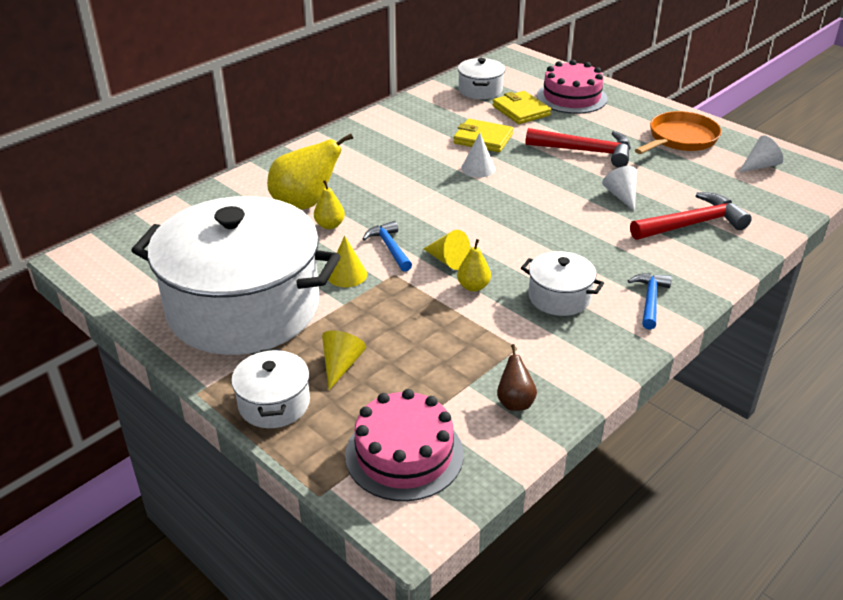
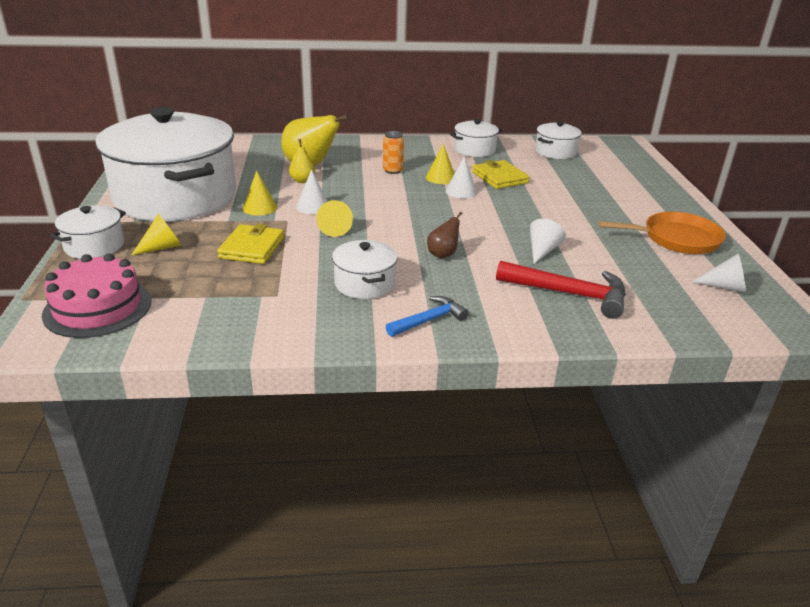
camera: 40 degrees right, 5 degrees down
blue hammer [363,221,412,272] -> white cone [296,169,328,214]
yellow pear [457,239,491,292] -> none
yellow wallet [492,91,551,124] -> yellow wallet moved to [217,224,284,264]
brown pear [497,344,537,411] -> brown pear moved to [427,212,462,258]
red hammer [525,128,631,168] -> none
pink cake [537,60,607,114] -> none
none -> orange can [383,131,404,174]
none -> yellow cone [426,143,455,184]
none -> white pot [450,119,502,157]

